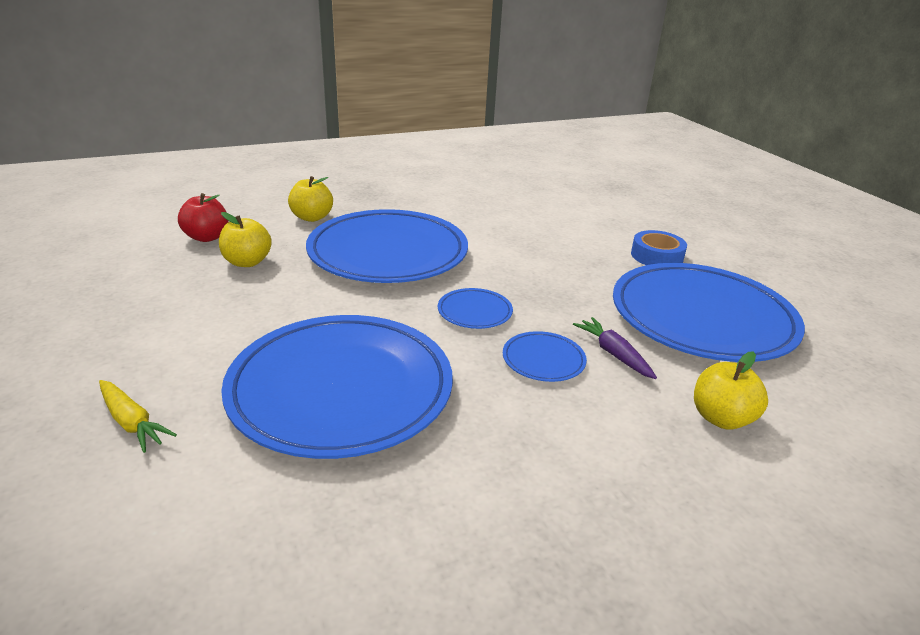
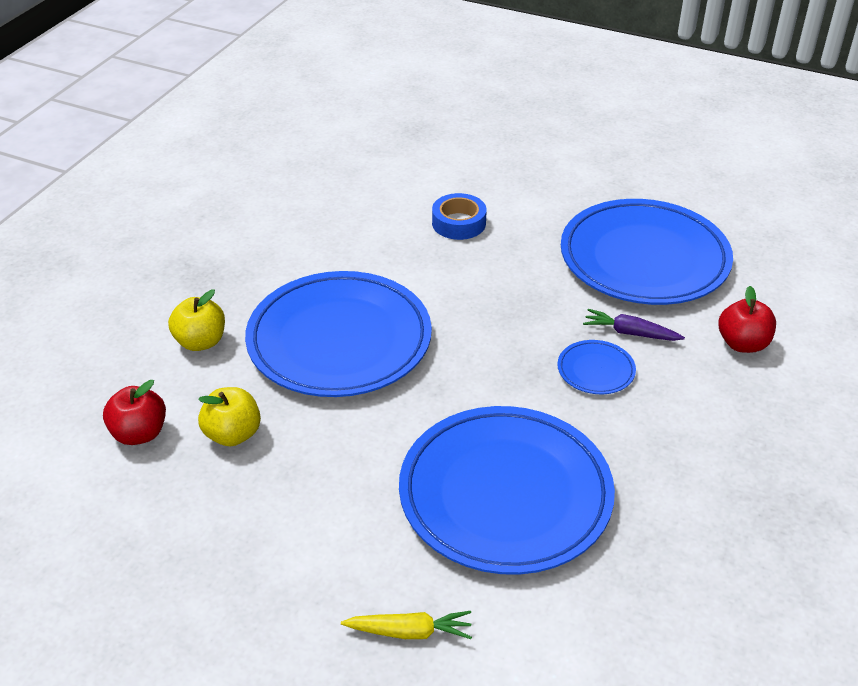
camera: 40 degrees left, 10 degrees up
blue plate [438,288,513,329] -> none
blue tape [631,230,687,265] -> blue tape moved to [432,193,487,240]
yellow apple [694,351,768,429] -> red apple [718,286,776,353]

